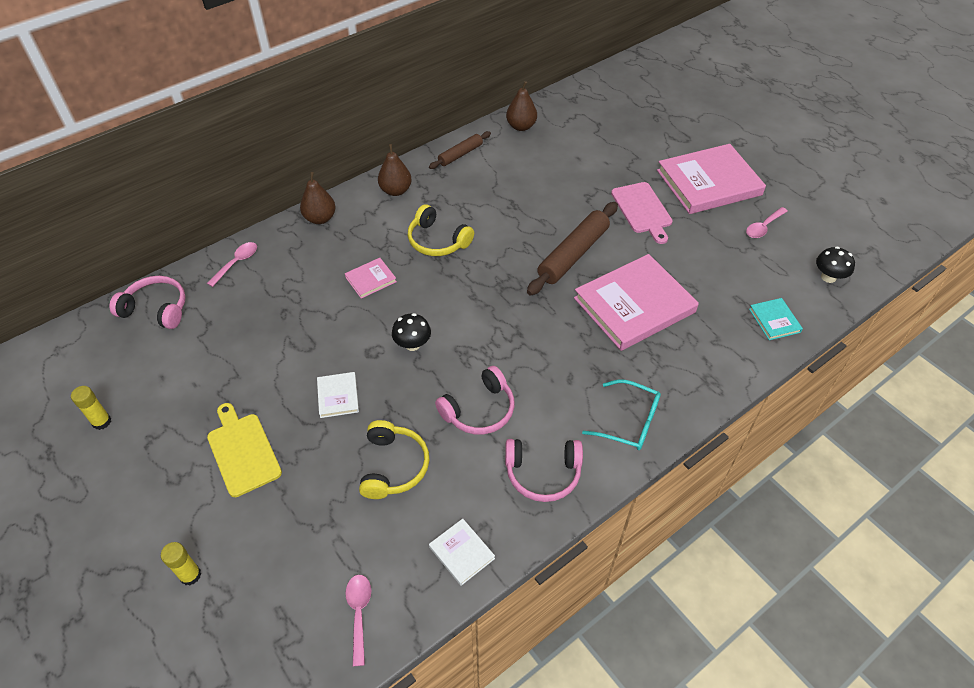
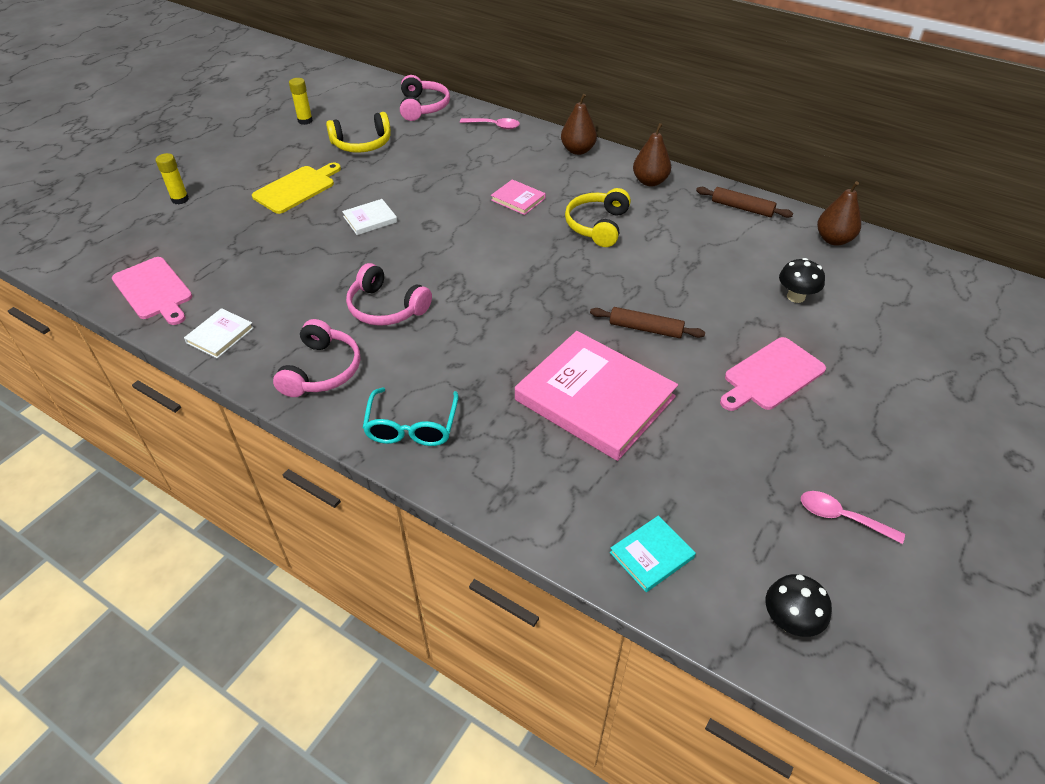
camera: 70 degrees right, 5 degrees down
pink spoon [345,575,371,666] -> pink cutting board [112,257,192,325]
yellow headphones [359,420,429,499] -> yellow headphones moved to [326,112,391,153]
black mushroom [392,313,431,351] -> black mushroom moved to [779,258,825,303]
pink headphones [505,439,583,502] -> pink headphones turned 150 degrees counterclockwise [273,319,360,397]
brown rolling pin [527,202,618,296] -> brown rolling pin [590,307,705,338], size x0.58
pink book [657,144,766,214] -> none

